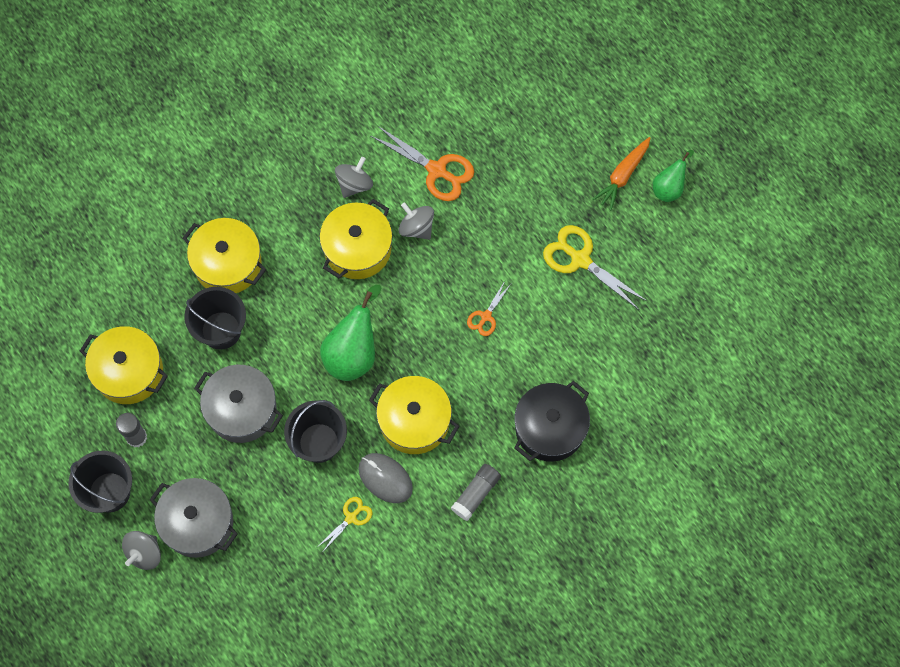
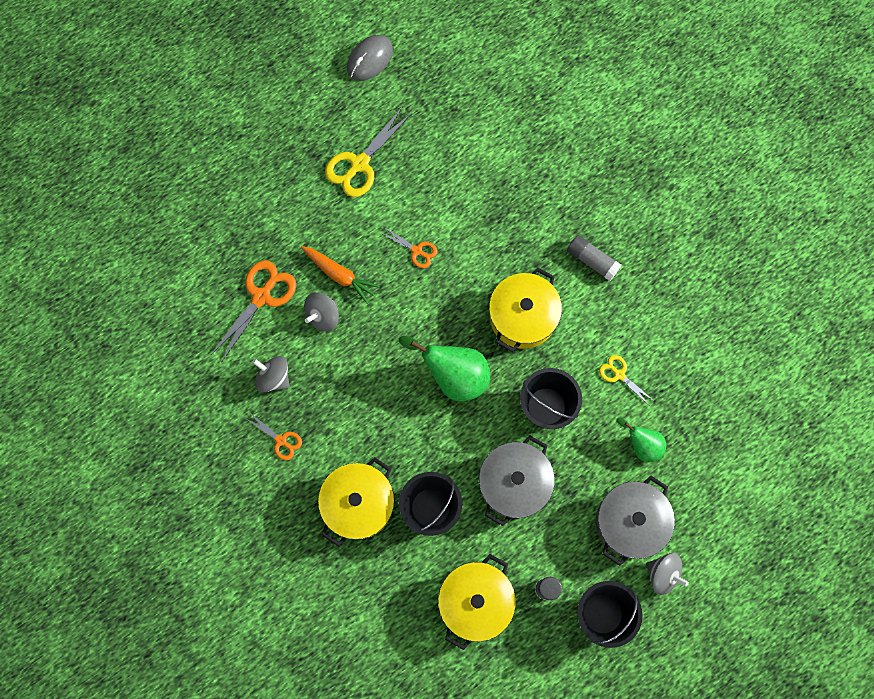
camera: 90 degrees left, 5 degrees up
yellow pot [319,199,392,279] -> none
grey mouse [358,453,413,503] -> grey mouse moved to [347,35,393,81]
black pot [514,381,590,462] -> none
orange carrot [593,137,650,210] -> orange carrot moved to [301,246,380,304]
green pear [653,150,694,202] -> green pear moved to [617,418,666,462]
none -> orange scissors [245,413,302,460]

